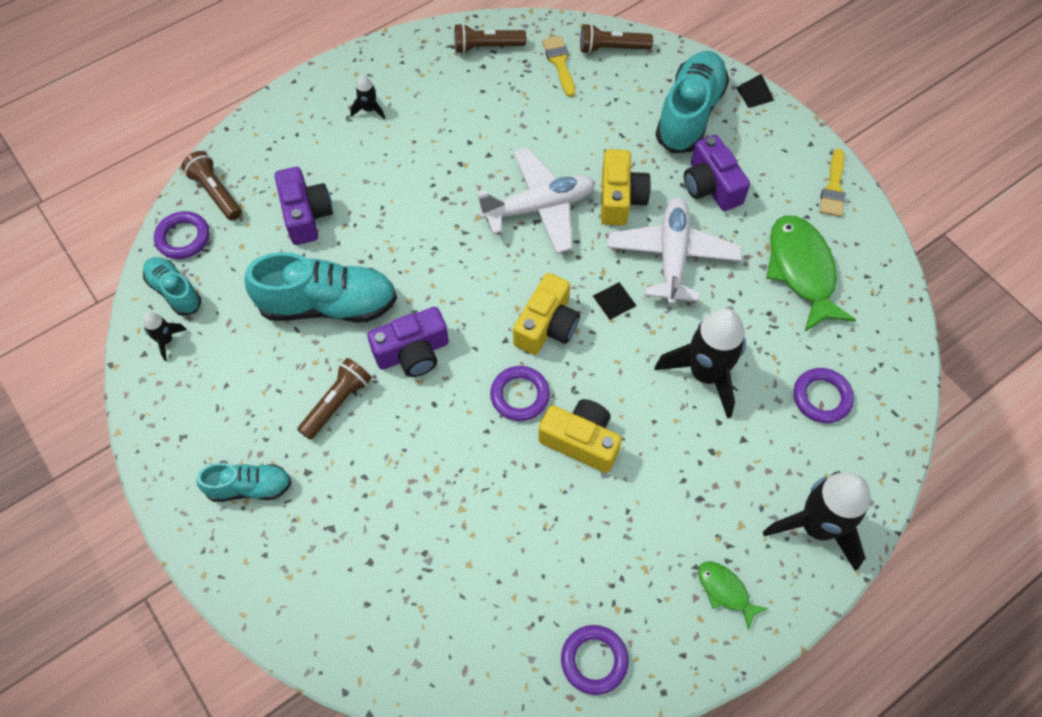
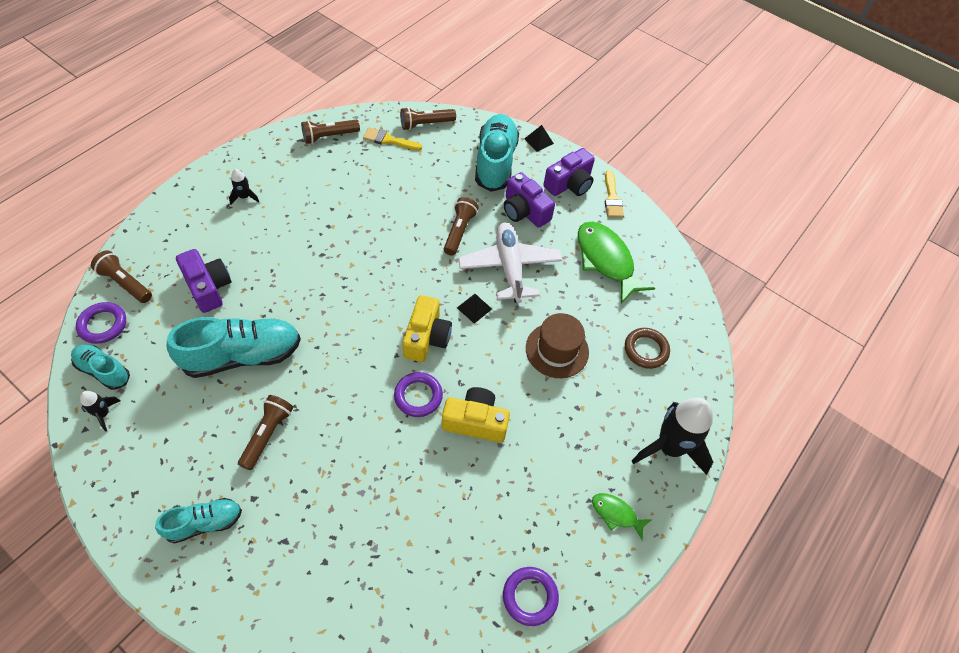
camera: 20 degrees left, 5 degrees down
purple camera [367,307,449,377] -> purple camera moved to [543,148,595,196]
white plane [477,148,595,254] -> none
yellow brush [542,36,575,97] -> yellow brush turned 45 degrees counterclockwise [363,127,422,151]
yellow camera [601,149,651,226] -> brown flashlight [444,197,479,255]
black rocket [655,309,746,419] -> brown hat [526,313,589,378]
purple ring [794,368,854,423] -> brown ring [625,328,670,369]

